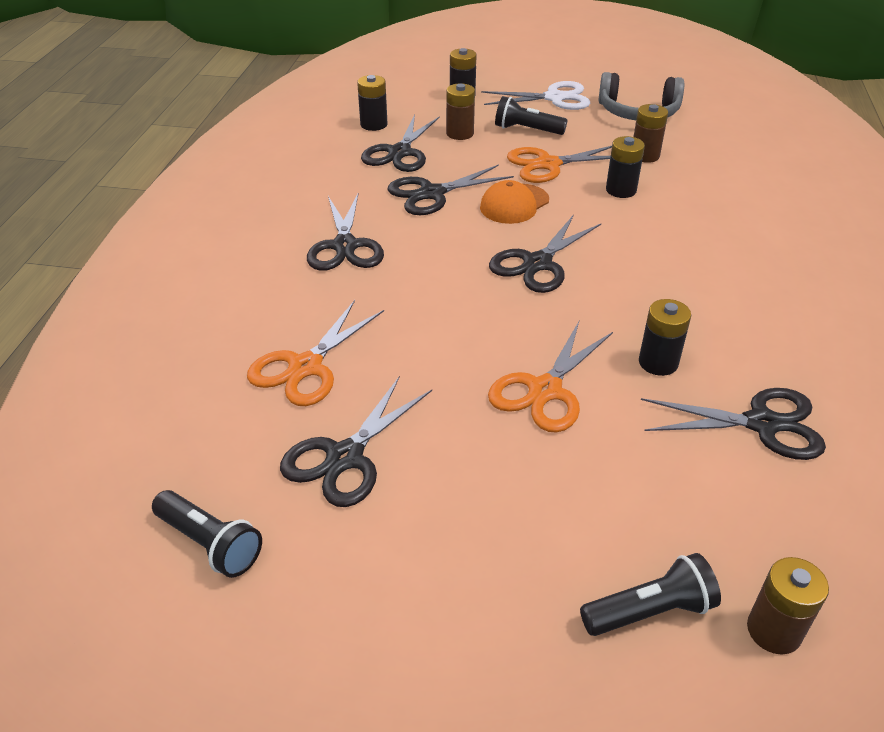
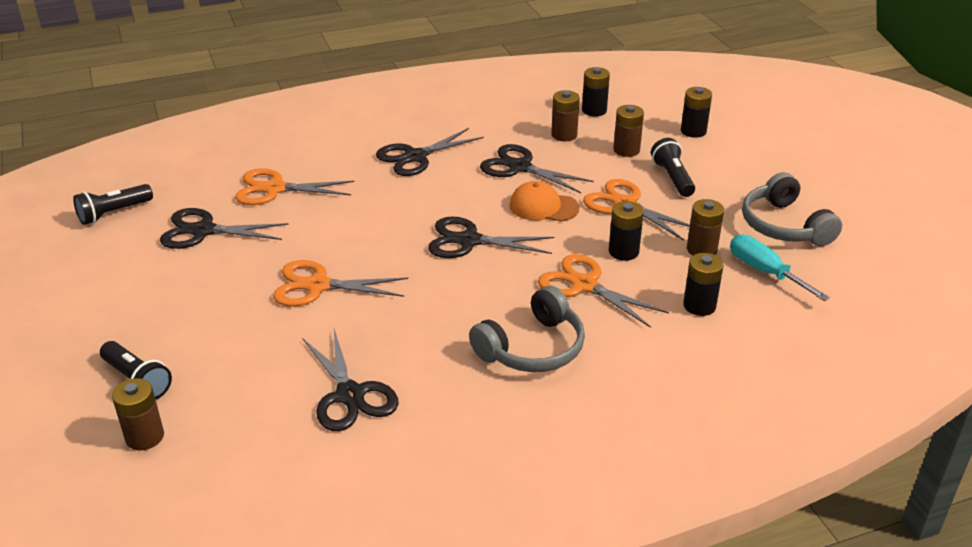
camera: 60 degrees right, 5 degrees down
black flashlight [152,490,262,578] -> black flashlight turned 45 degrees clockwise [73,184,153,225]
black scissors [361,114,440,172] -> brown battery [551,90,580,141]
white scissors [481,81,590,110] -> none
black battery [639,299,691,376] -> black battery moved to [683,253,724,316]
none -> grey headphones [469,286,585,372]
none -> orange scissors [538,254,669,328]
none -> turquoise screwdriver [730,234,830,301]

